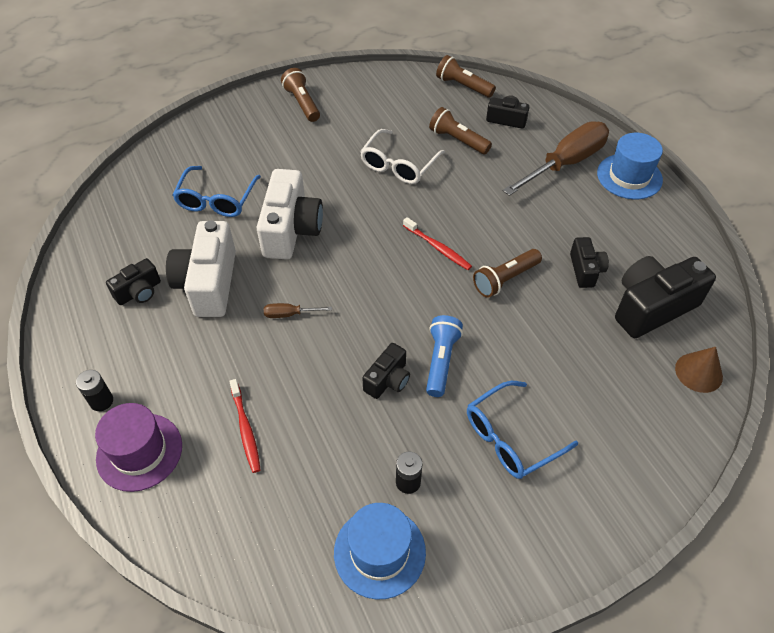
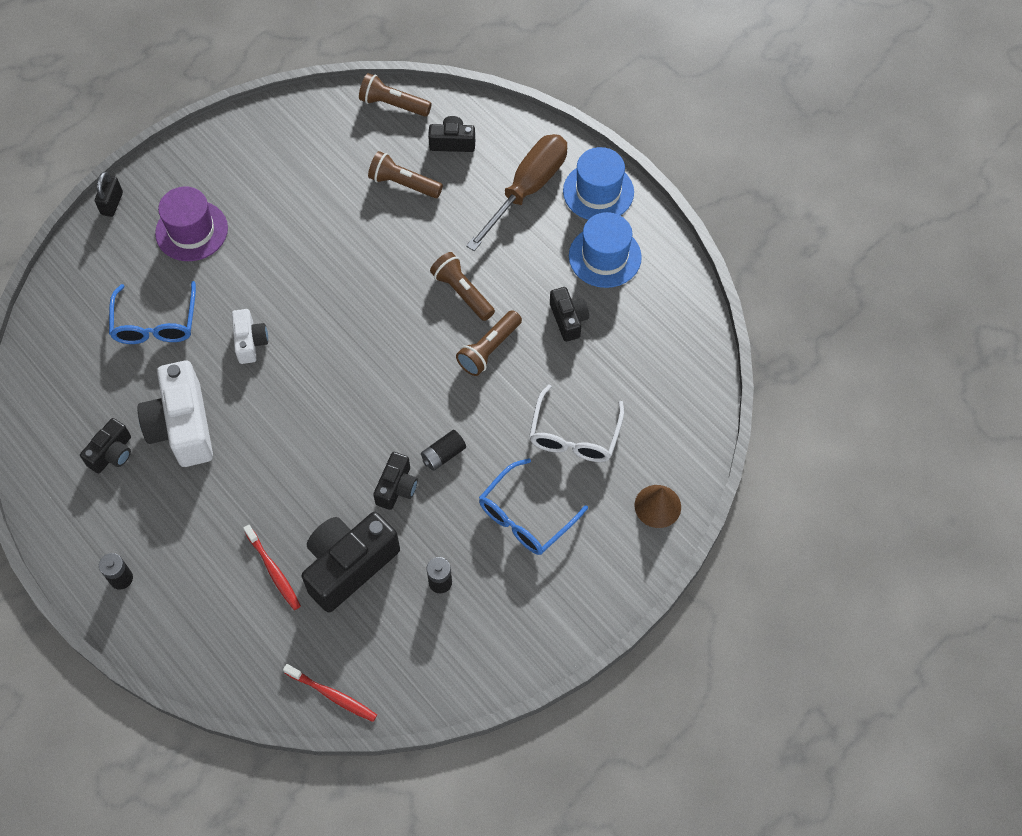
camera: 15 degrees left, 10 degrees up
purple hat [95,403,182,492] -> purple hat moved to [155,187,228,261]
white camera [257,169,323,260] -> white camera [232,309,268,364], size x0.54
brown screwdriver [264,303,332,318] -> none
brown flashlight [281,68,320,122] -> brown flashlight moved to [430,252,495,321]
blue hat [334,503,426,599] -> blue hat moved to [569,212,642,288]
white glasses [360,129,445,184] -> white glasses moved to [529,385,624,462]
red toothbrush [403,217,472,270] -> red toothbrush moved to [283,664,377,722]
blue flashlight [426,315,463,397] -> black battery [421,430,466,471]
black camera [615,256,716,338] -> black camera moved to [302,512,400,612]
brown cone [675,347,723,393] -> brown cone moved to [635,485,681,528]
none -> black padlock [95,172,123,217]

